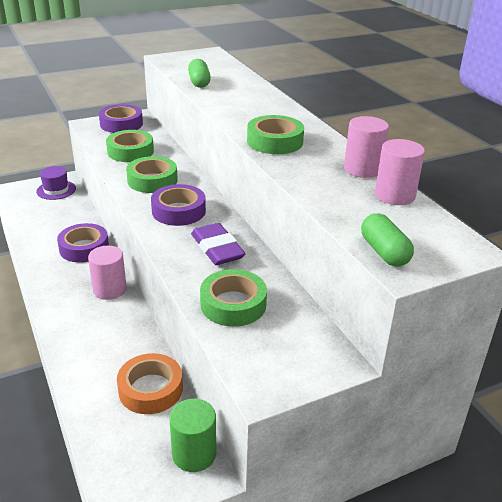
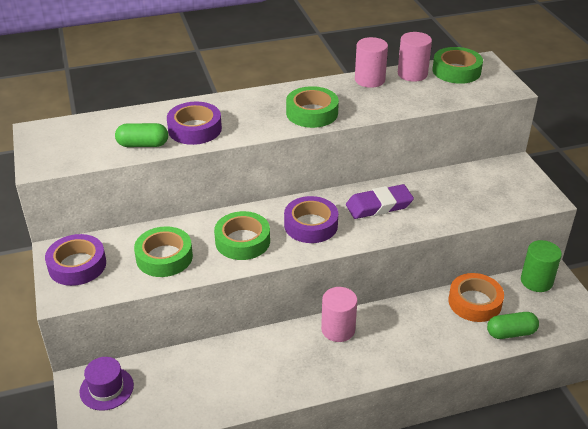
camera: 80 degrees left, 5 degrees up
purple tape [57,223,109,263] -> purple tape moved to [167,102,222,145]
green tape [200,269,267,327] -> green tape moved to [432,47,483,84]
green capsule [361,213,414,267] -> green capsule moved to [487,312,539,339]

